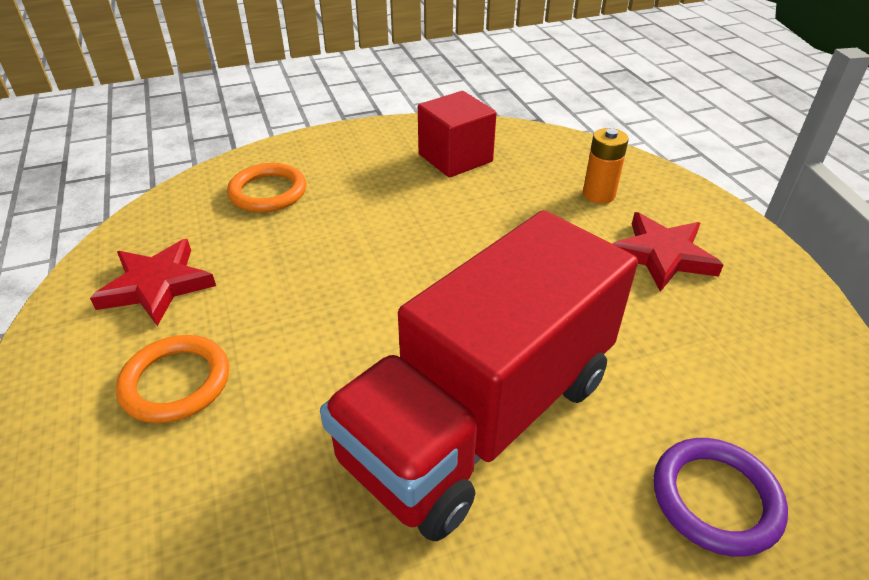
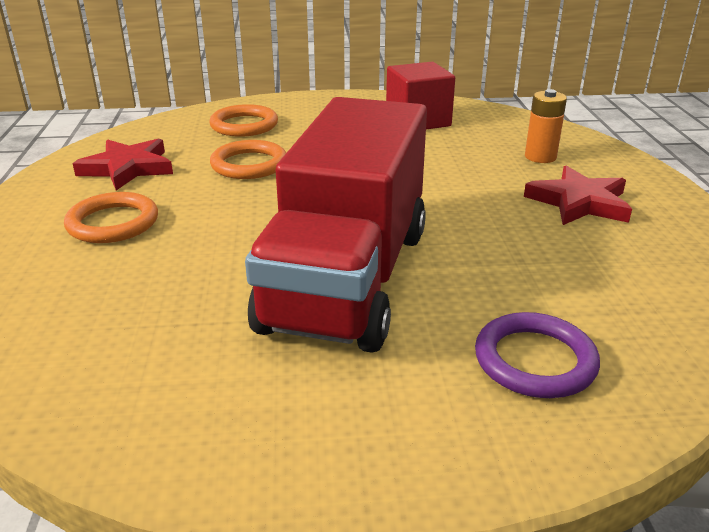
camera: 15 degrees right, 10 degrees down
red truck [320,210,638,541] -> red truck turned 45 degrees counterclockwise [245,97,427,353]
none -> orange ring [210,140,286,179]

